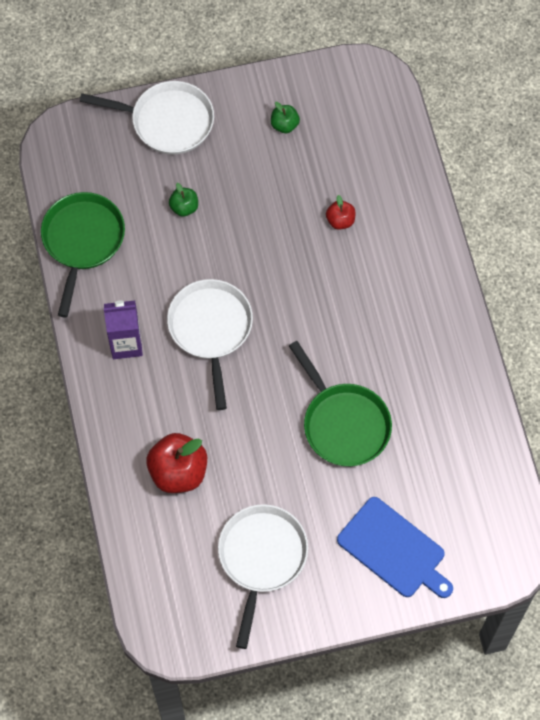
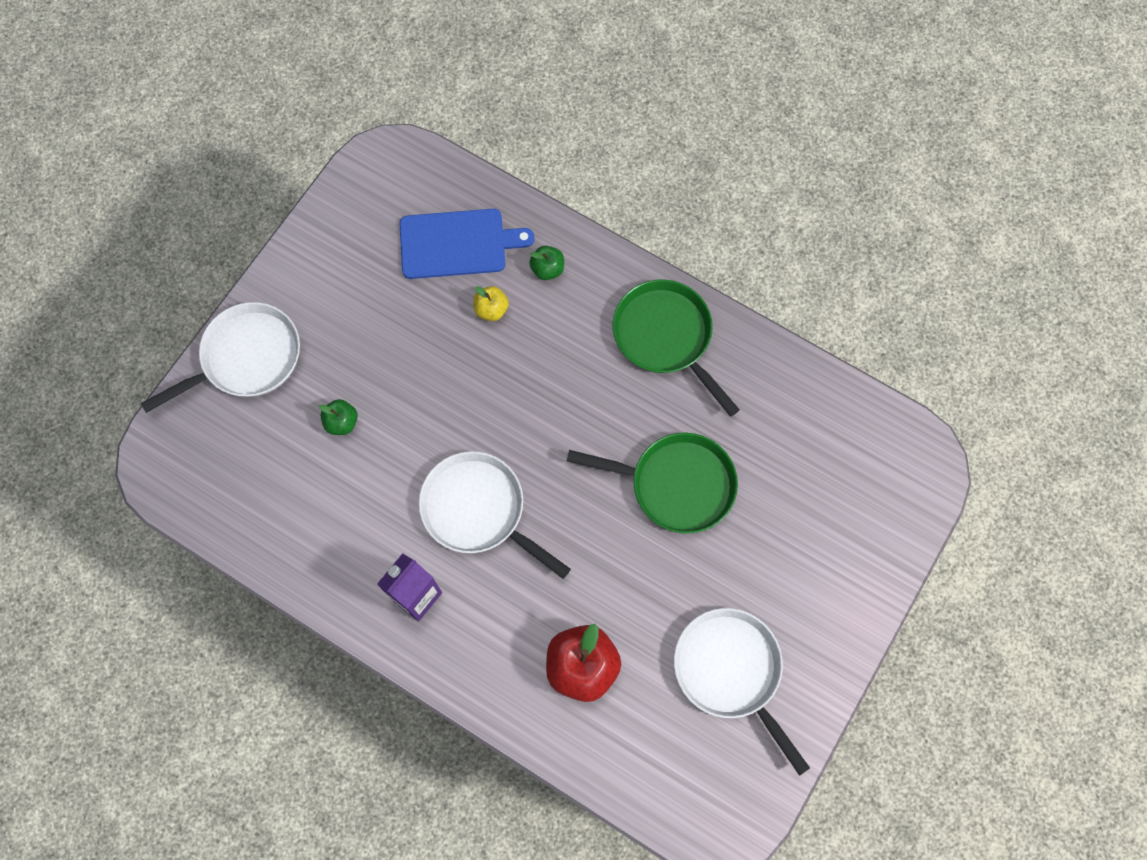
camera: 45 degrees left, 5 degrees up
green pan [41,192,125,317] -> green pan moved to [613,280,740,417]
green apple [271,102,300,133] -> green apple moved to [529,246,564,280]
red apple [326,195,356,230] -> yellow apple [474,286,509,321]
blue cutting board [337,497,453,598] -> blue cutting board moved to [400,209,535,279]

